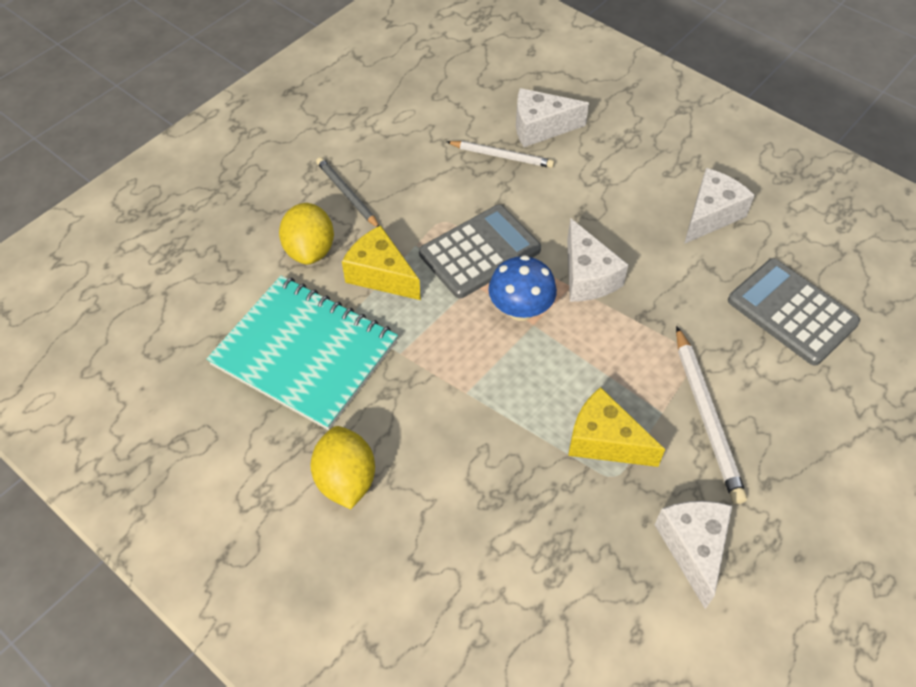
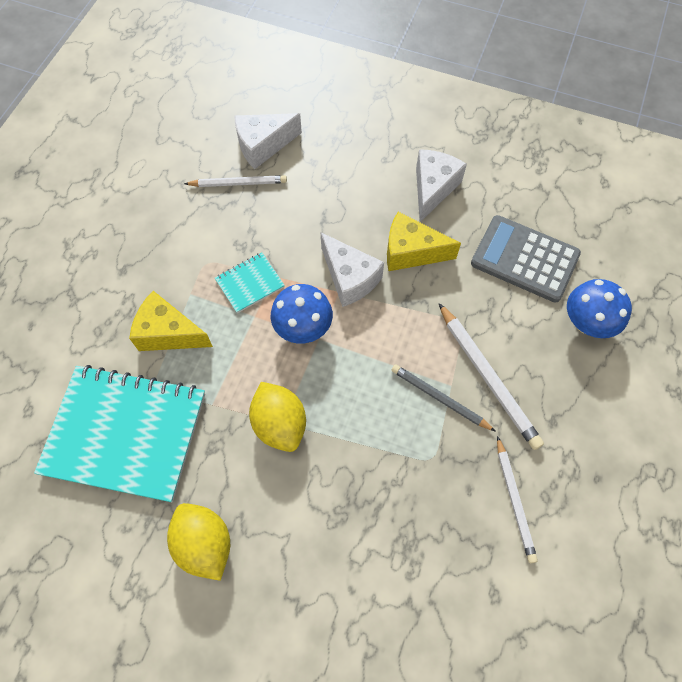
camera: 20 degrees left, 10 degrees up
yellow lemon [279,203,334,265] -> yellow lemon moved to [249,382,306,452]
grey pencil [316,157,379,227] -> grey pencil moved to [391,364,496,432]
grey calculator [419,205,541,298] -> turquoise notebook [215,253,285,313]
yellow cheese [568,387,665,467] -> yellow cheese moved to [387,212,461,271]
white cheese [654,501,732,609] -> white pencil [497,436,538,563]
none -> blue mushroom [567,279,632,338]

